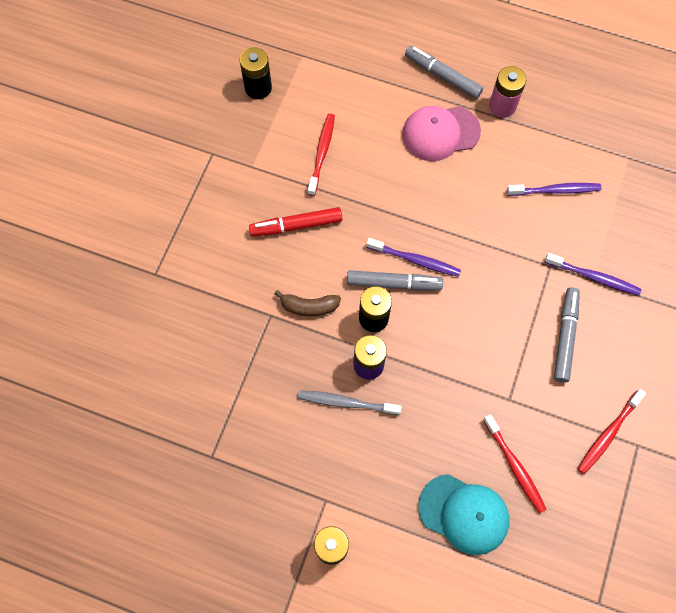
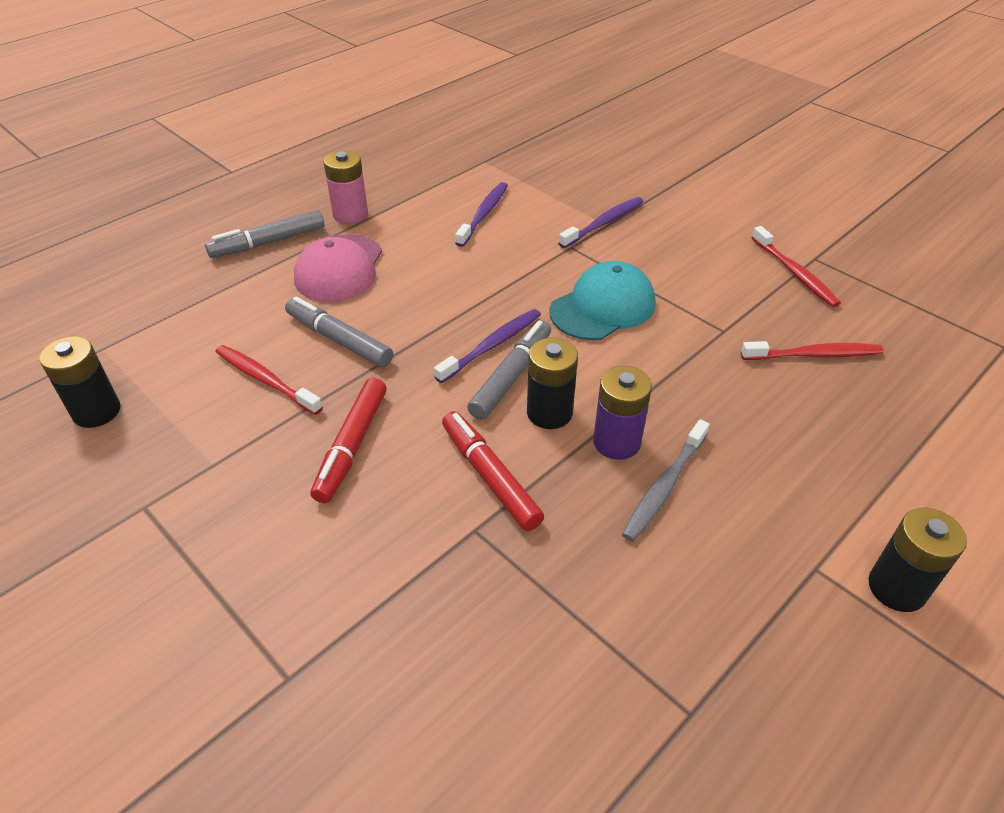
camera: 65 degrees left, 25 degrees down
brown banana [275,290,341,316] -> red marker [442,411,544,531]
turquoise cap [418,474,509,555] -> turquoise cap moved to [549,261,655,340]
grey marker [554,287,580,383] -> grey marker moved to [285,297,393,367]

